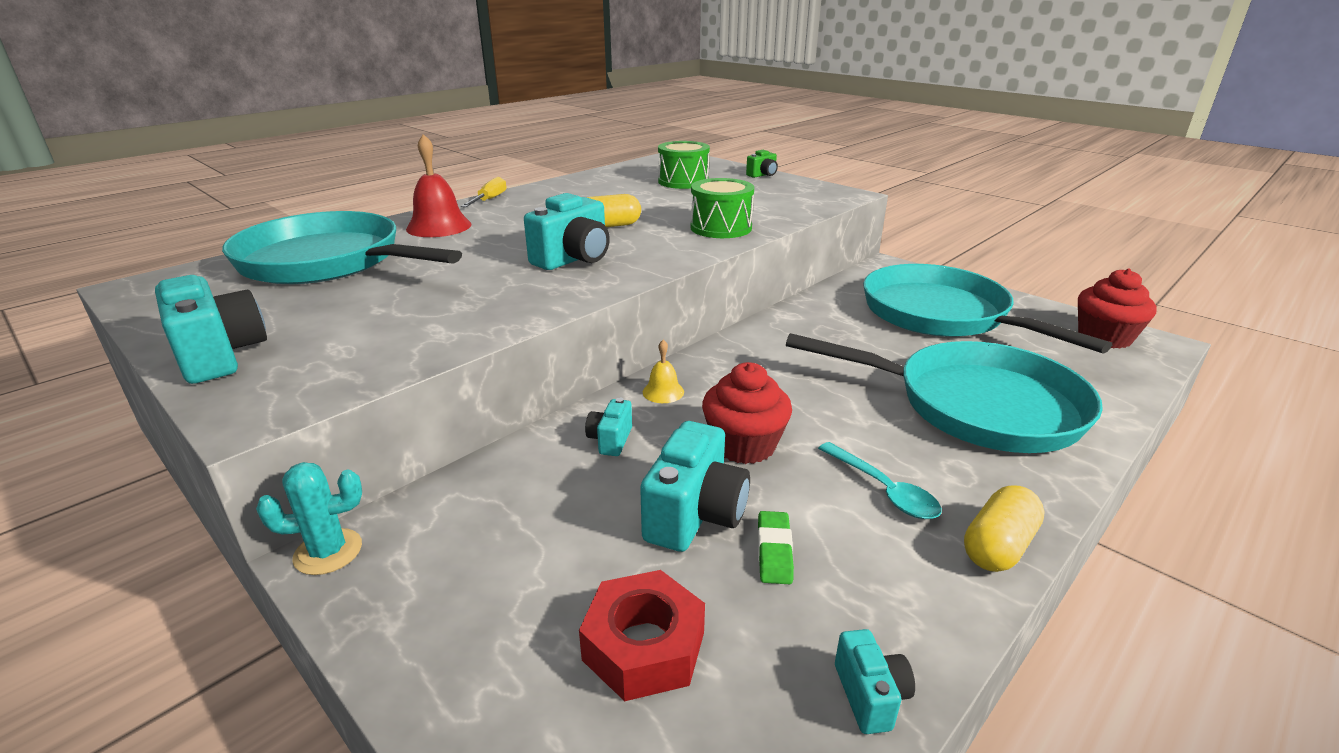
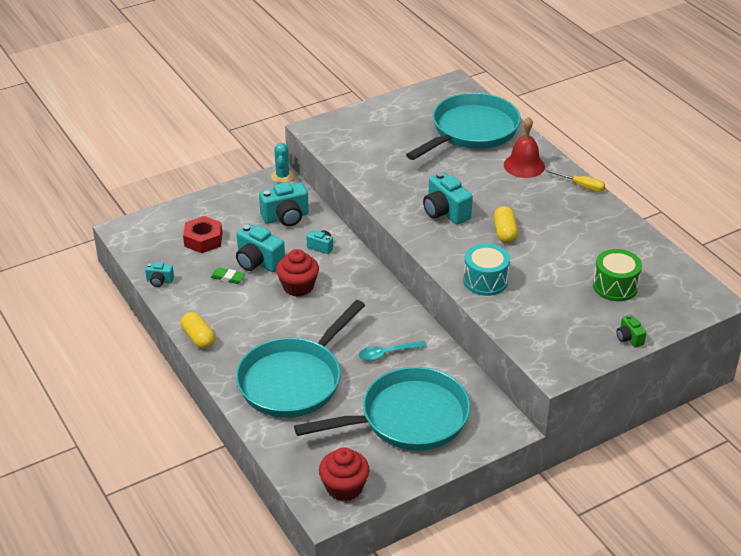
camera: 105 degrees right, 10 degrees up
turquoise camera [155,275,267,384] -> turquoise camera moved to [259,182,309,226]
yellow bell [643,340,684,403] -> none
green drum [690,178,754,238] -> turquoise drum [463,244,510,296]
turquoise spoon [818,442,942,519] -> turquoise spoon moved to [359,341,426,361]

